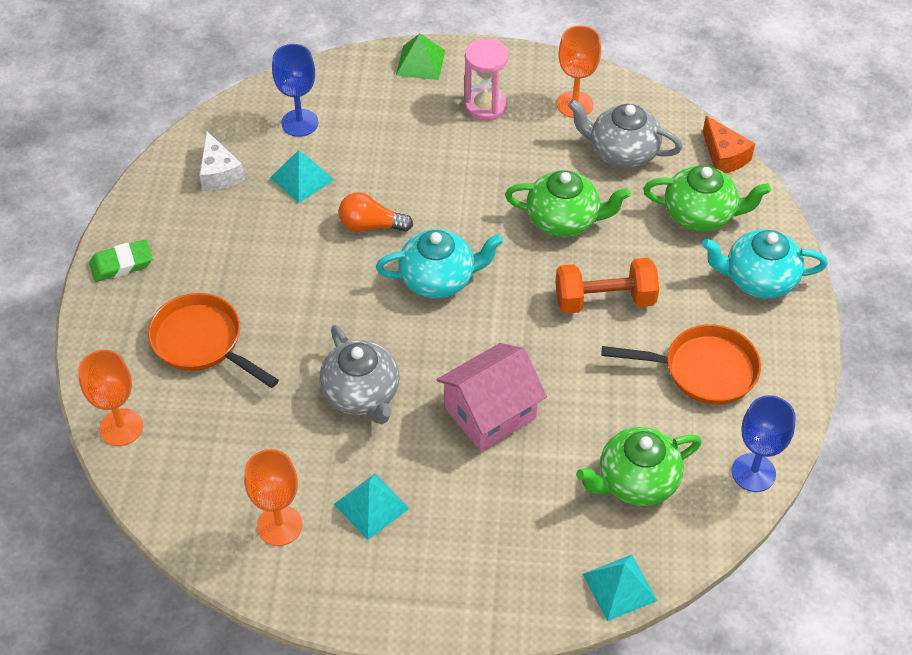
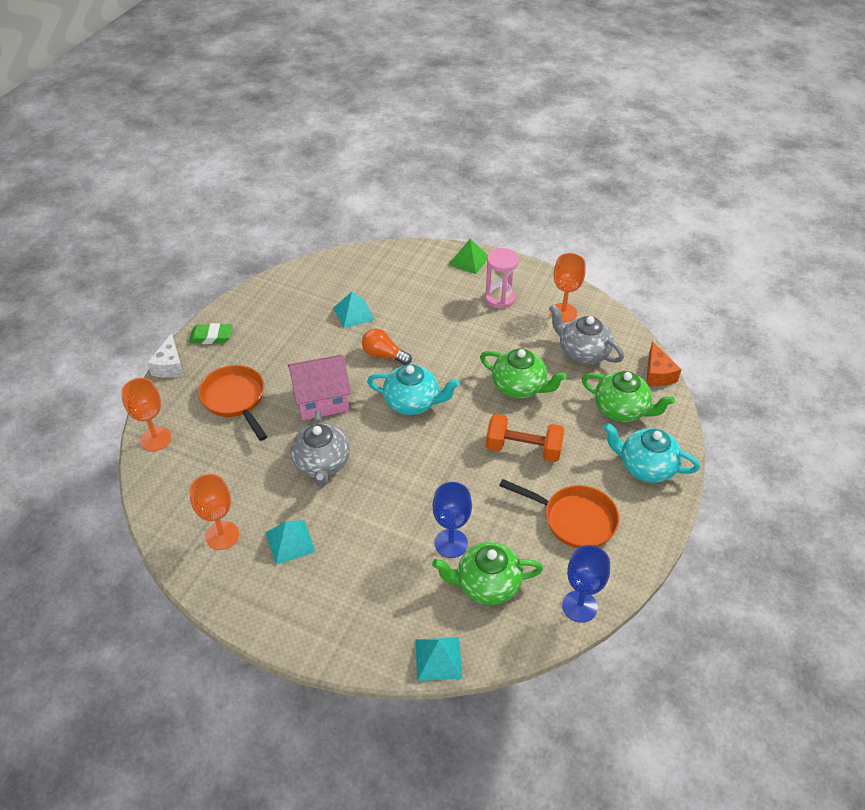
camera: 20 degrees right, 5 degrees down
white cheese [199,131,245,191] -> white cheese moved to [147,333,184,378]
blue goblet [272,44,319,137] -> blue goblet moved to [433,482,472,558]
pink house [436,343,547,451] -> pink house moved to [288,355,351,420]

